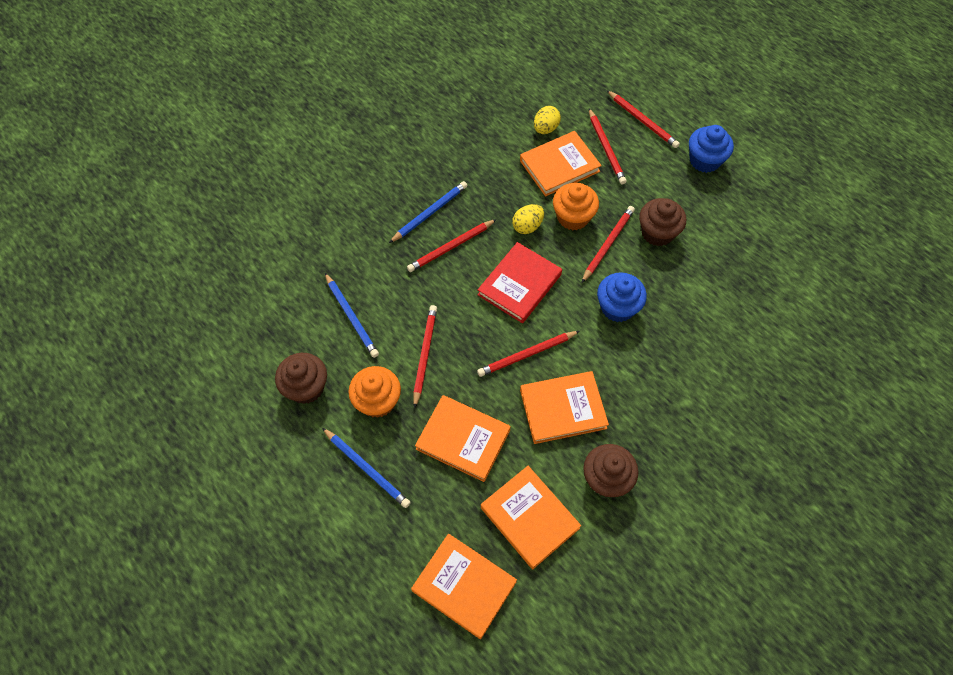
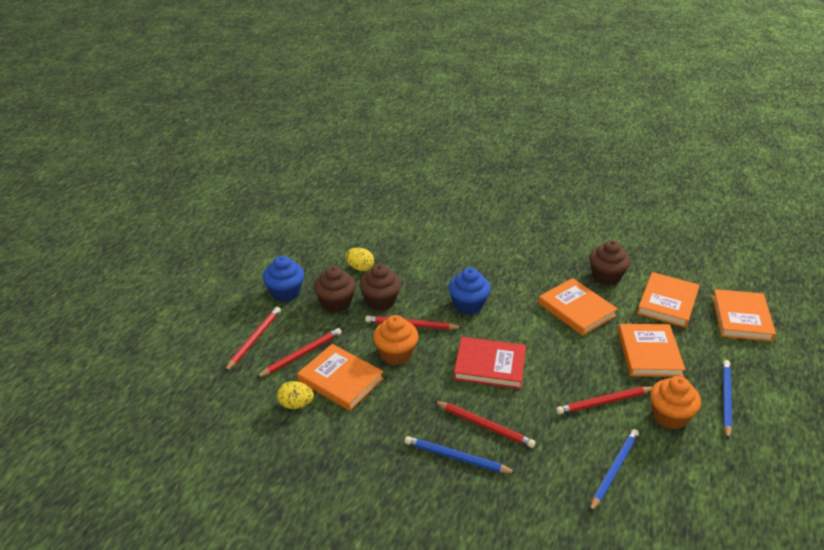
camera: 115 degrees left, 25 degrees down
brown cupcake [275,353,327,404] -> brown cupcake moved to [314,266,356,313]
red pencil [477,331,580,377] -> none
yellow egg [512,204,544,234] -> yellow egg moved to [345,248,374,271]

